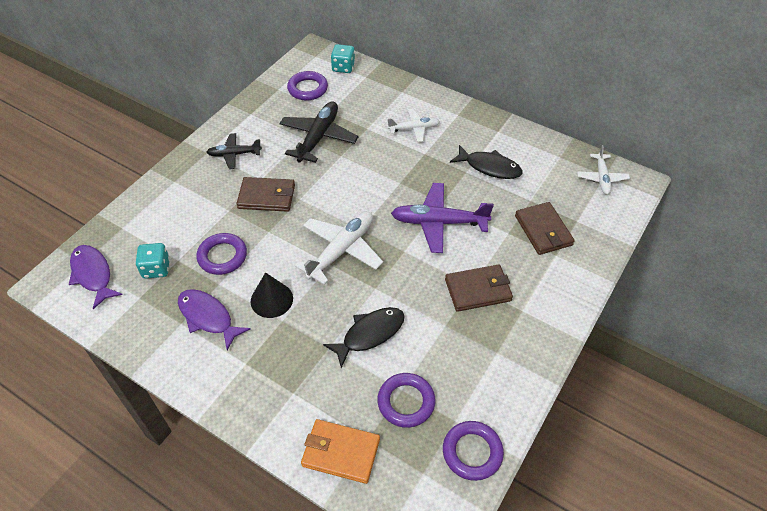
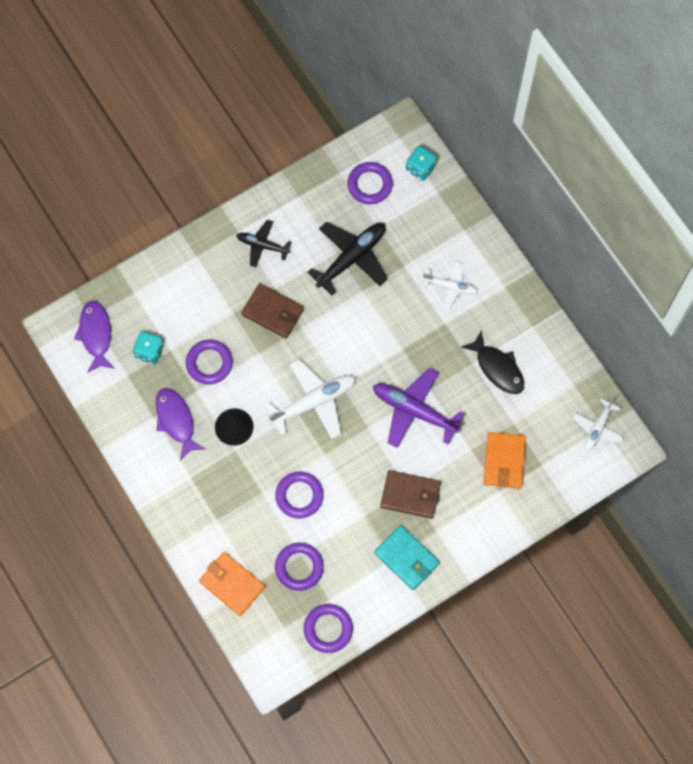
camera: 25 degrees right, 20 degrees up
black fish [323,307,405,368] -> purple ring [275,472,324,518]
brown wallet [515,202,575,255] -> orange wallet [483,432,526,489]
none -> turquoise wallet [374,525,440,590]

